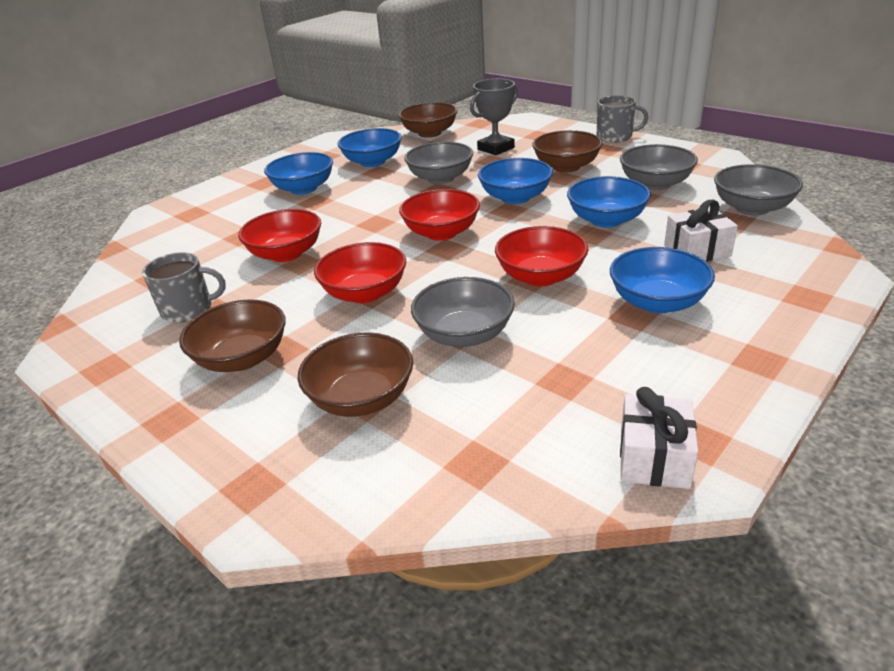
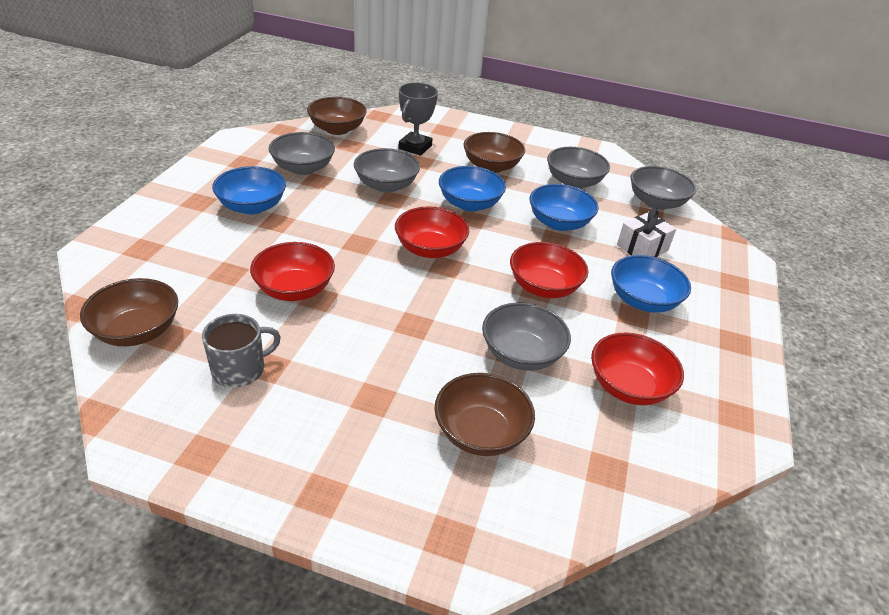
camera: 30 degrees left, 5 degrees up
brown bowl [179,299,286,372] -> brown bowl moved to [80,278,178,346]
red bowl [314,242,406,303] -> red bowl moved to [591,332,684,405]
blue bowl [338,128,402,167] -> grey bowl [269,132,335,175]
grey mug [597,95,648,143] -> none
white gift [620,387,698,489] -> none

